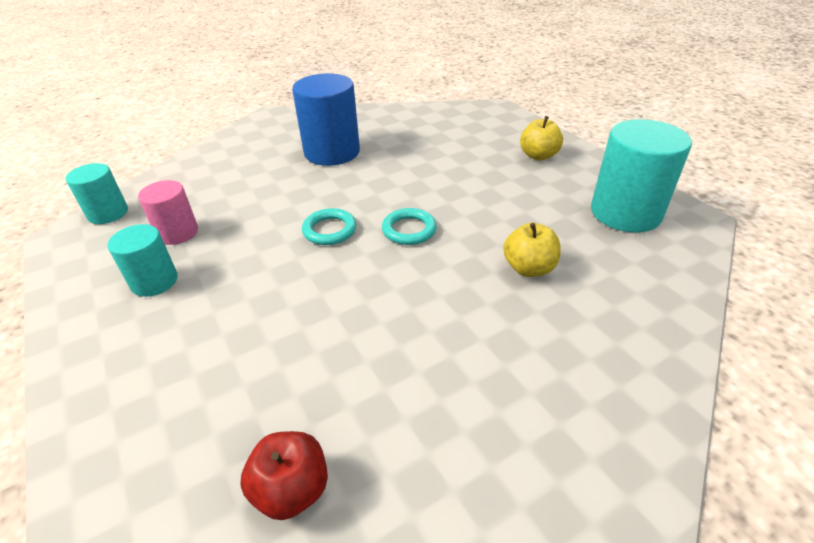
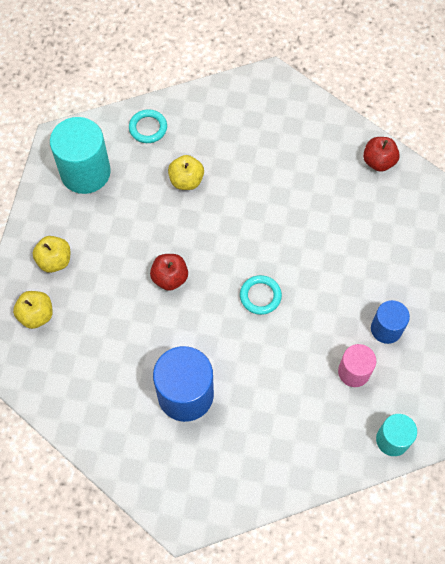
camera: 140 degrees left, 25 degrees up
turquoise cylinder [108,224,178,297] -> blue cylinder [371,300,410,344]
turquoise ring [382,208,437,245] -> turquoise ring moved to [129,109,167,143]
none -> yellow apple [13,291,53,329]
none -> red apple [150,254,188,291]

